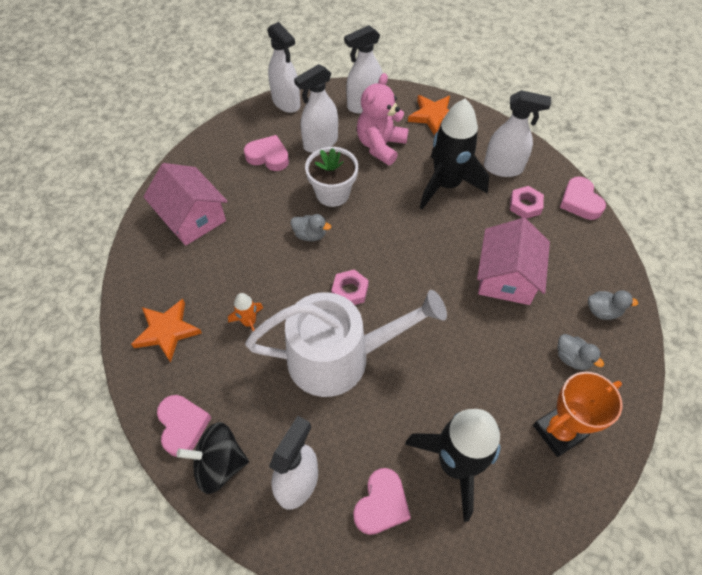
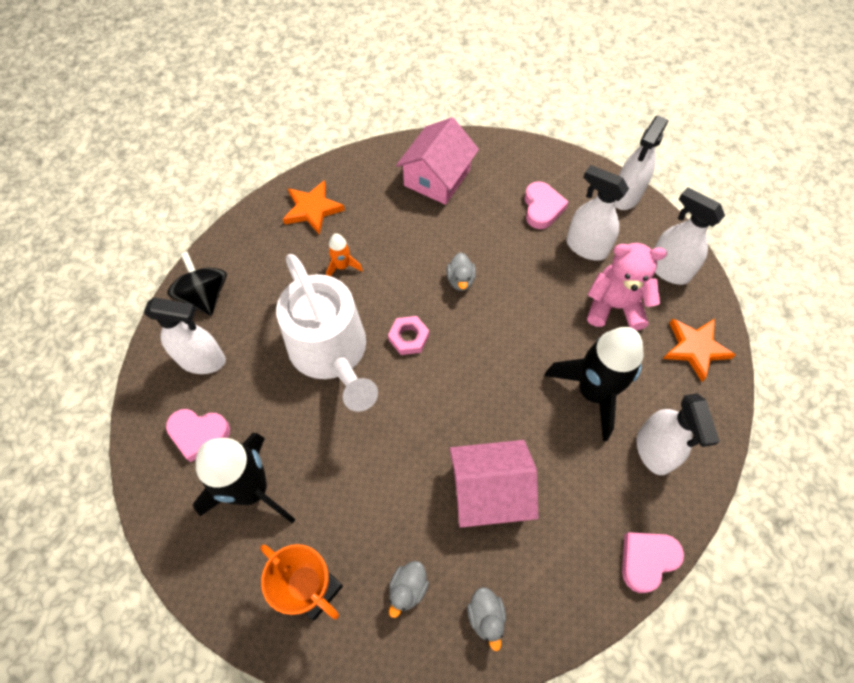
camera: 70 degrees right, 5 degrees up
pink heart [157,395,211,457] -> none
white flower pot [305,147,358,207] -> none
pink nut [510,186,544,219] -> none

